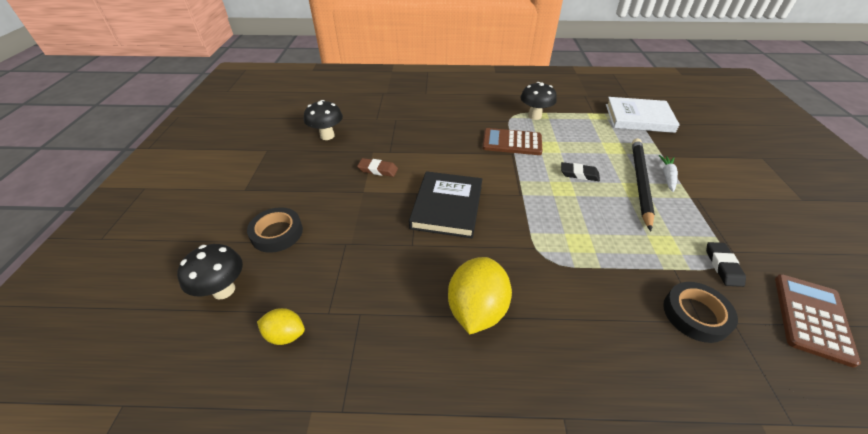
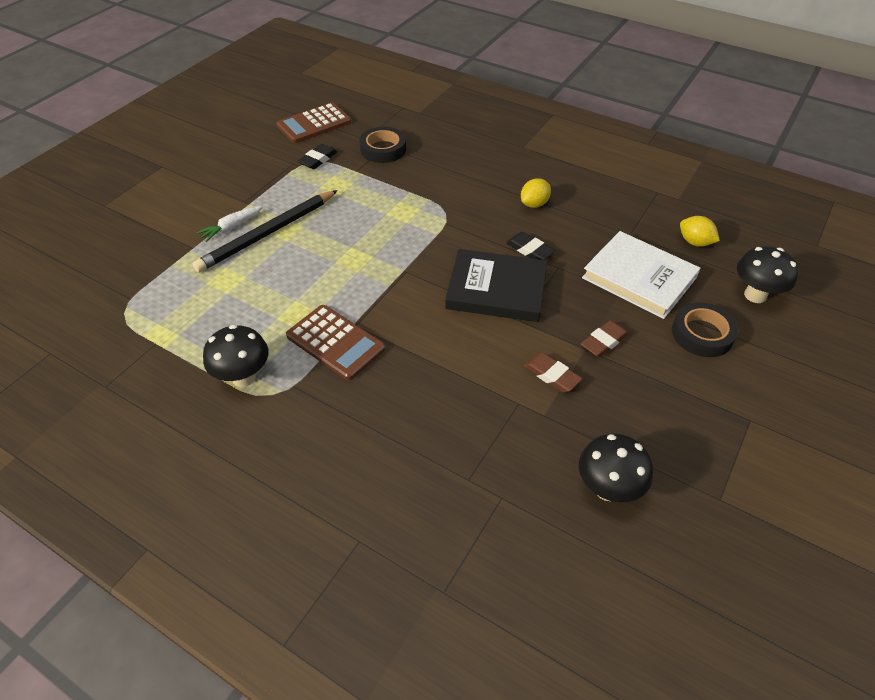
camera: 150 degrees left, 5 degrees up
black book [409,171,482,238] -> black book turned 60 degrees clockwise [445,249,548,322]
yellow lemon [448,257,512,334] -> yellow lemon [521,178,551,208], size x0.54
black eraser [561,162,600,181] -> black eraser moved to [506,232,555,260]
white book [606,97,680,133] -> white book moved to [582,231,701,319]
none -> brown eraser [581,320,629,357]

